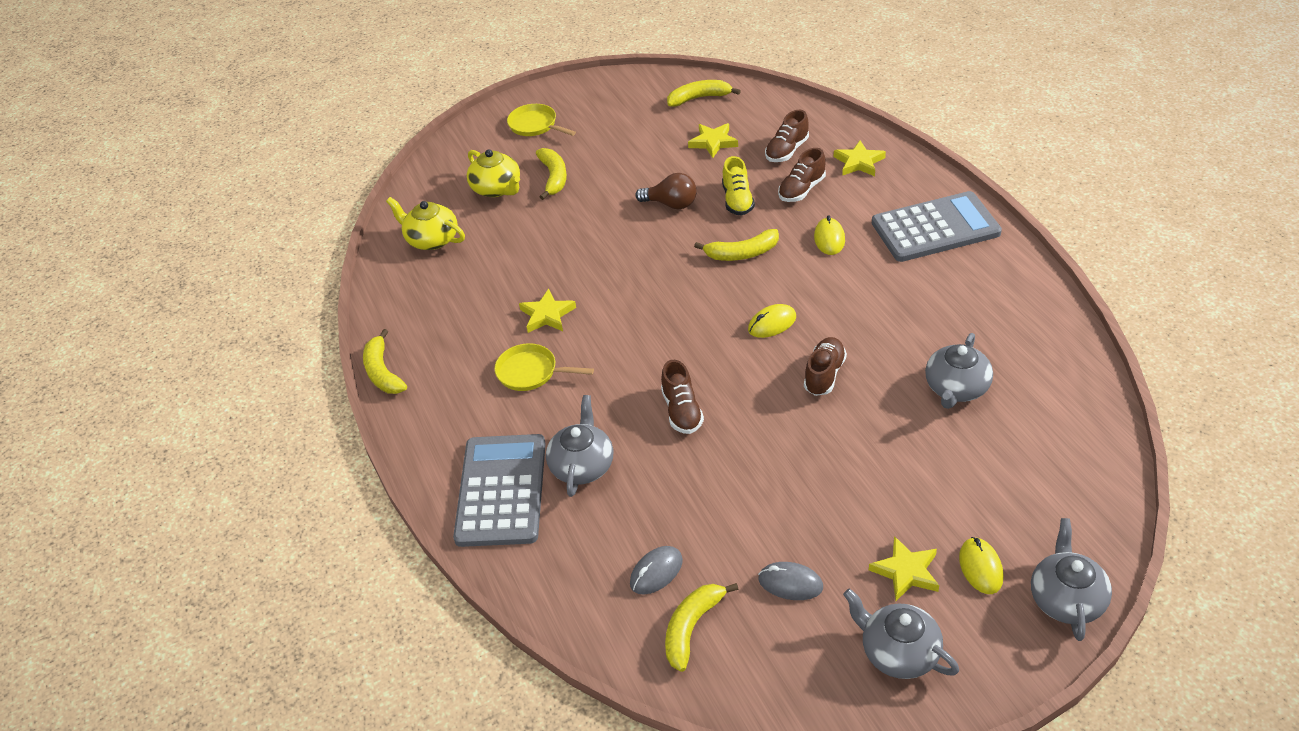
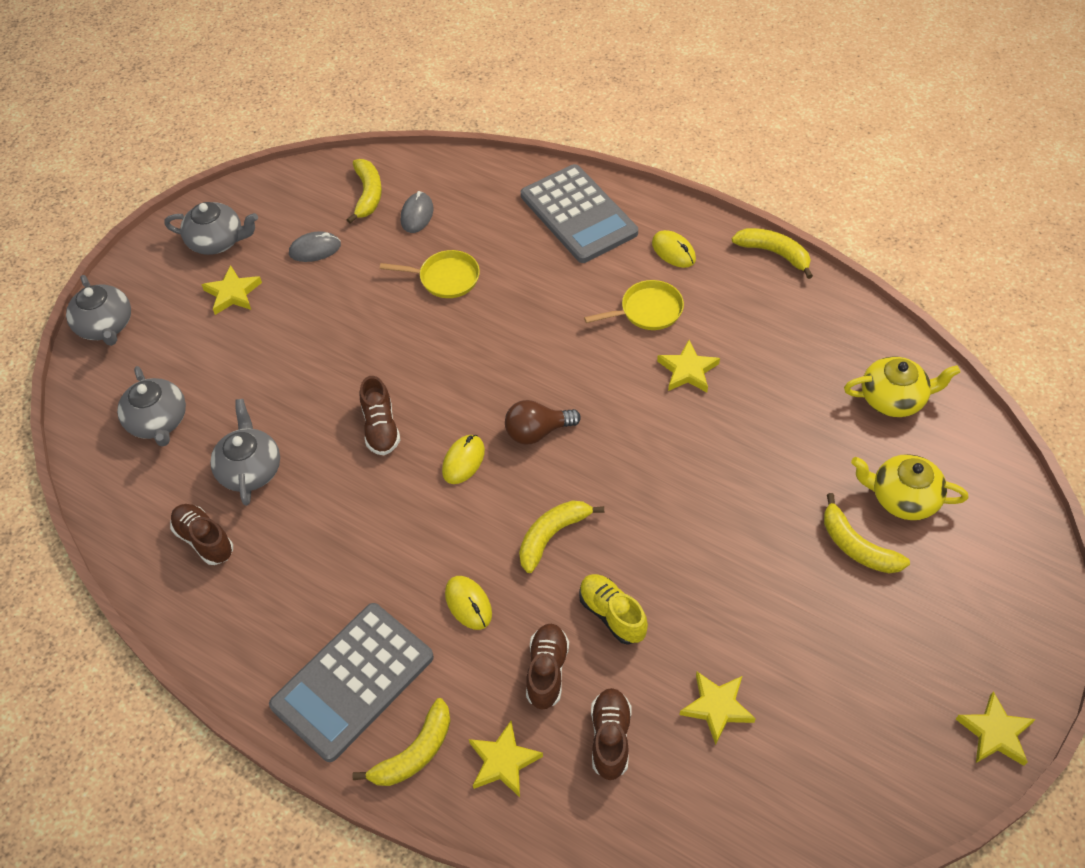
camera: 145 degrees right, 10 degrees up
yellow pan [507,104,576,136] -> yellow pan moved to [380,250,480,298]
grey teapot [546,395,613,497] -> grey teapot moved to [117,366,186,446]
brown light bulb [636,173,697,210] -> brown light bulb moved to [505,400,581,445]
brown shoe [661,360,704,434] -> brown shoe moved to [170,504,233,565]
yellow banana [667,80,741,107] -> yellow banana moved to [352,698,450,786]
yellow mouse [959,537,1004,594] -> yellow mouse moved to [652,230,696,268]
none -> yellow star [956,691,1036,766]

